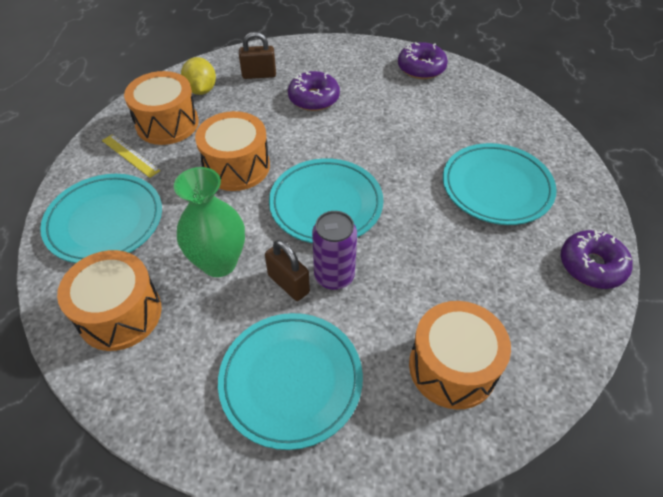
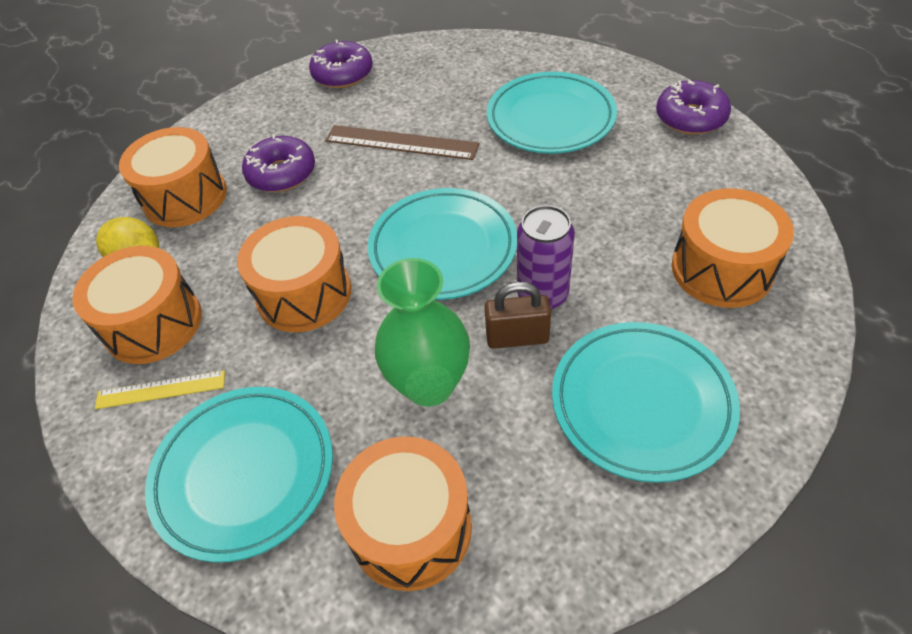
camera: 45 degrees left, 0 degrees up
brown padlock [239,32,276,79] -> orange drum [119,127,227,227]
none -> brown ruler [325,125,479,160]

